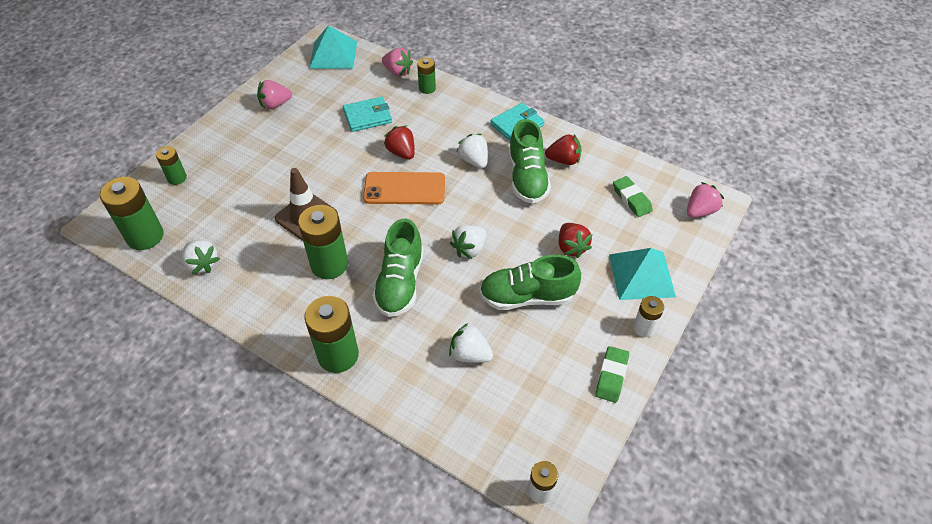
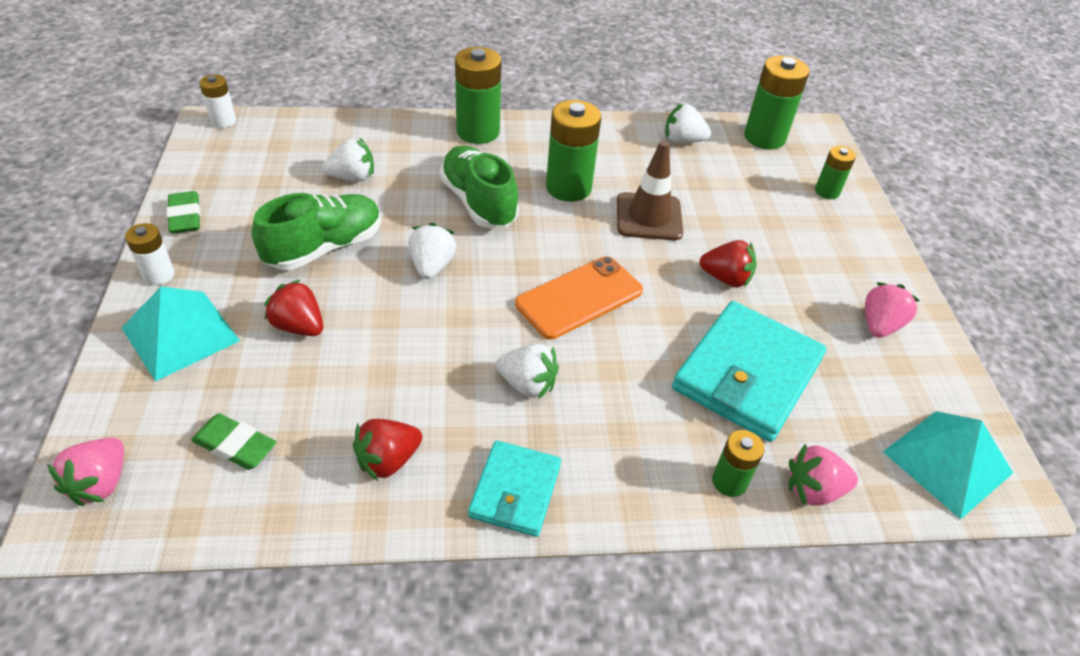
camera: 140 degrees right, 5 degrees down
turquoise wallet [343,97,392,132] -> turquoise wallet [672,301,826,442], size x1.73
red strawberry [384,125,415,160] -> red strawberry moved to [700,240,757,287]
green shoe [509,119,551,204] -> none

